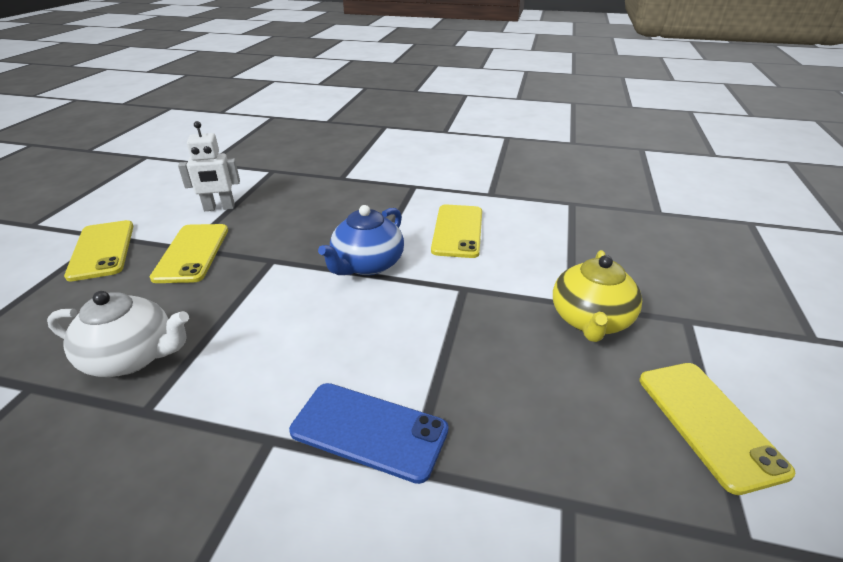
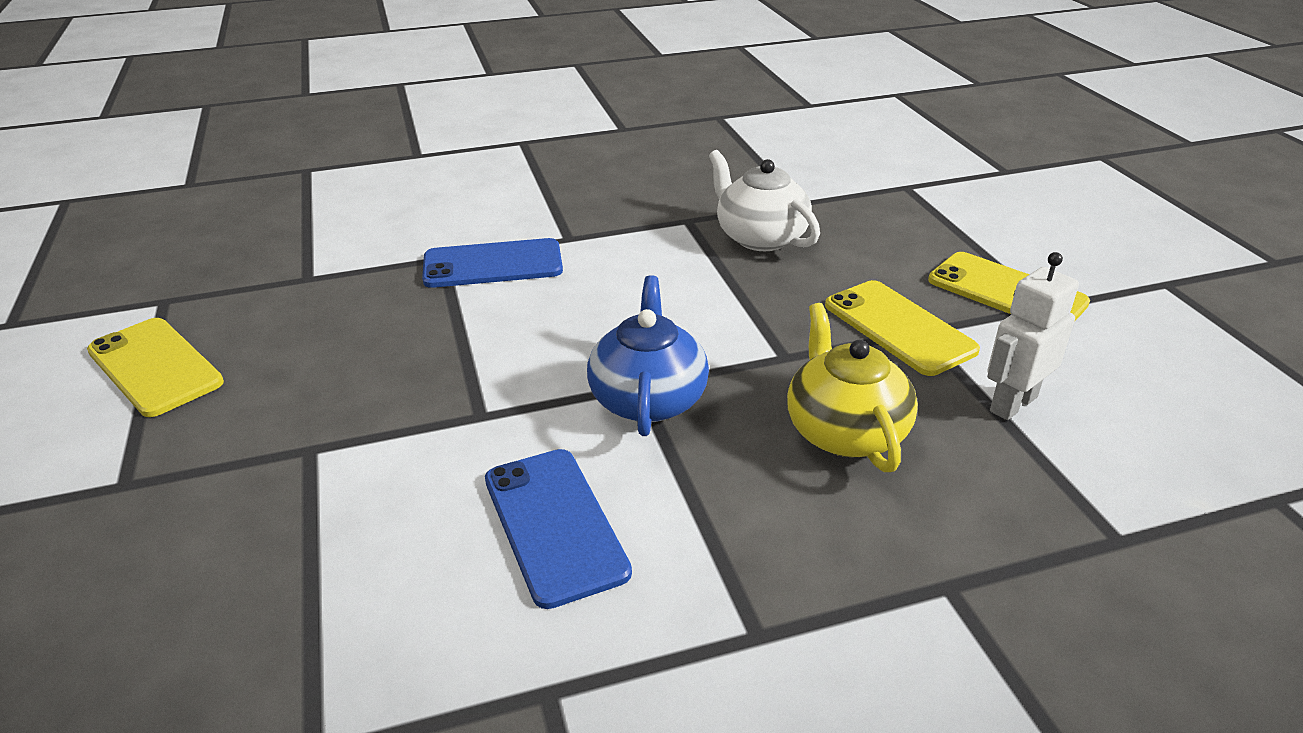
camera: 150 degrees right, 0 degrees up
white teapot [47,291,189,377] -> white teapot turned 75 degrees clockwise [709,150,820,251]
yellow phone [431,204,482,258] -> blue phone [485,449,632,609]
yellow teapot [553,250,642,342] -> yellow teapot moved to [787,303,918,472]

